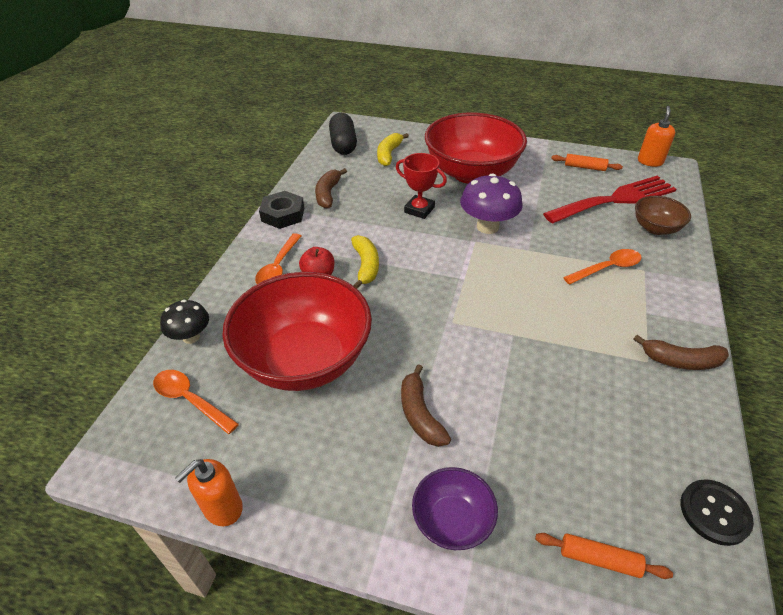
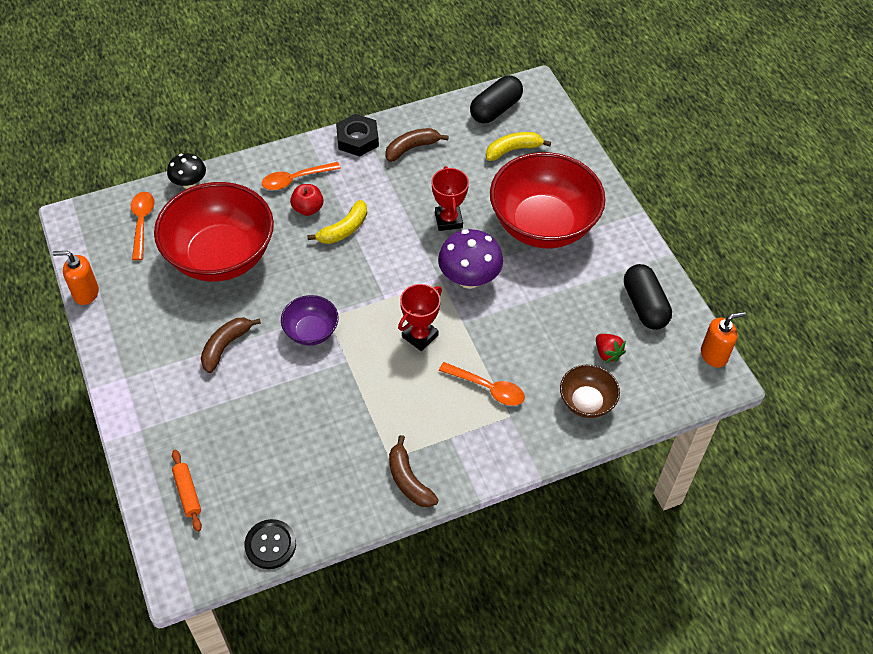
camera: 50 degrees right, 10 degrees up
purple bowl [412,467,498,550] -> purple bowl moved to [281,295,339,345]
red fork [543,176,676,224] -> red strawberry [596,334,626,363]
orange rolling pin [551,154,623,171] -> black capsule [624,264,672,330]
none -> red trophy [398,284,442,351]

